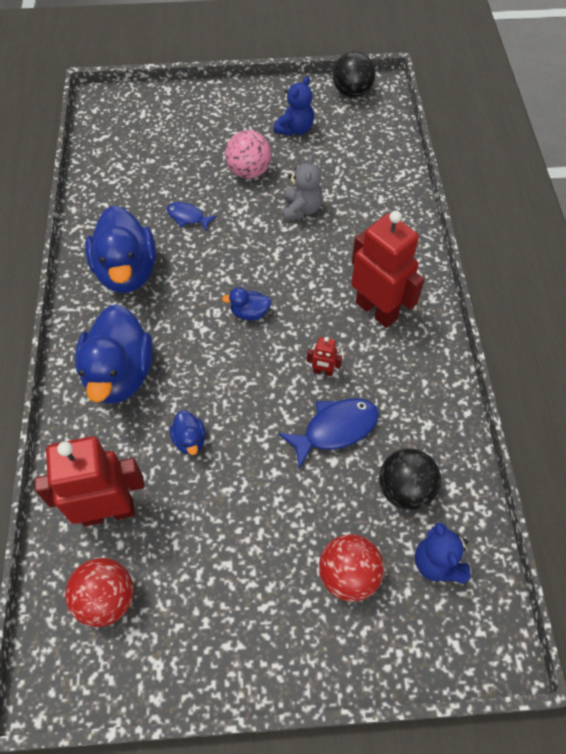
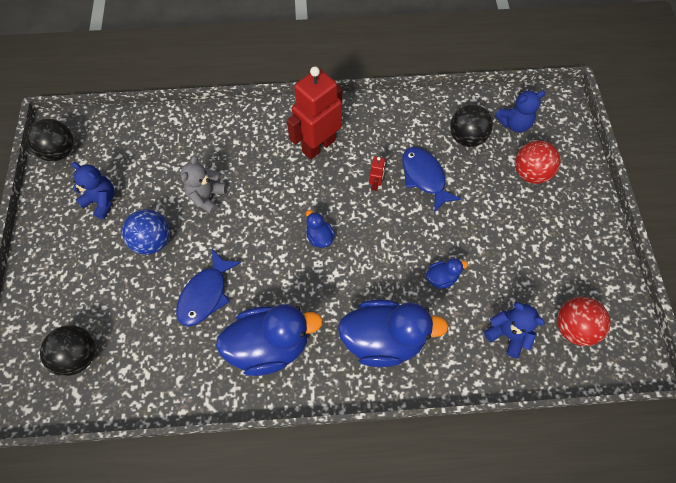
camera: 90 degrees left, 5 degrees up
red robot [34,436,144,526] -> blue teddy bear [484,302,545,358]
blue fish [167,202,217,231] -> blue fish [176,249,241,326], size x1.66
blue duck [222,287,271,321] -> blue duck turned 150 degrees clockwise [306,210,335,248]
pink ball [225,130,271,179] -> blue ball [122,209,170,255]
grey teddy bear [282,154,323,221] -> grey teddy bear turned 75 degrees counterclockwise [181,155,227,215]
none -> black ball [40,325,95,376]

